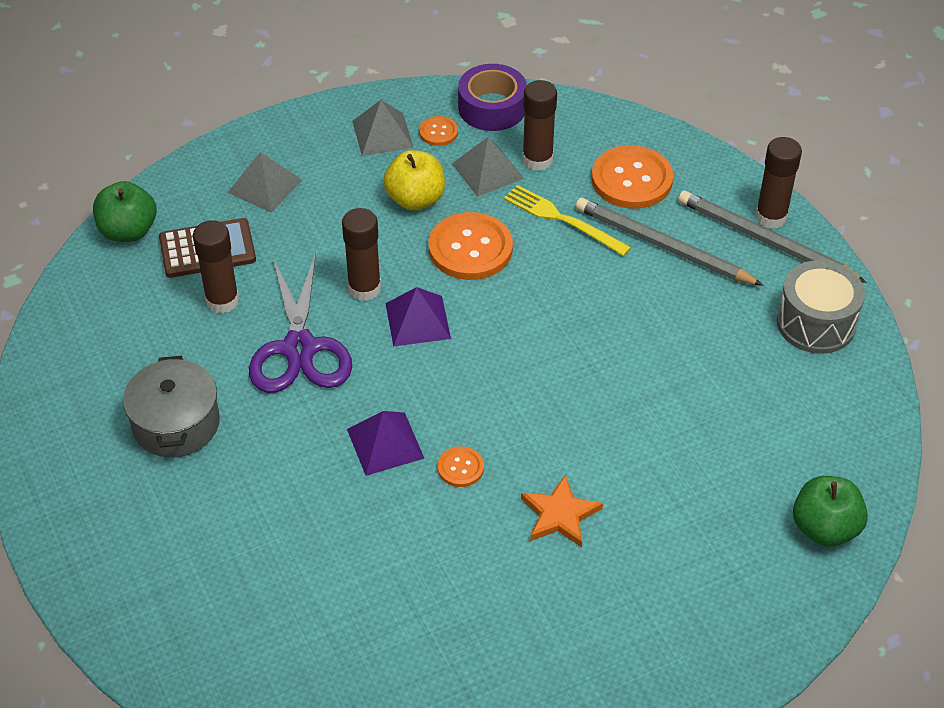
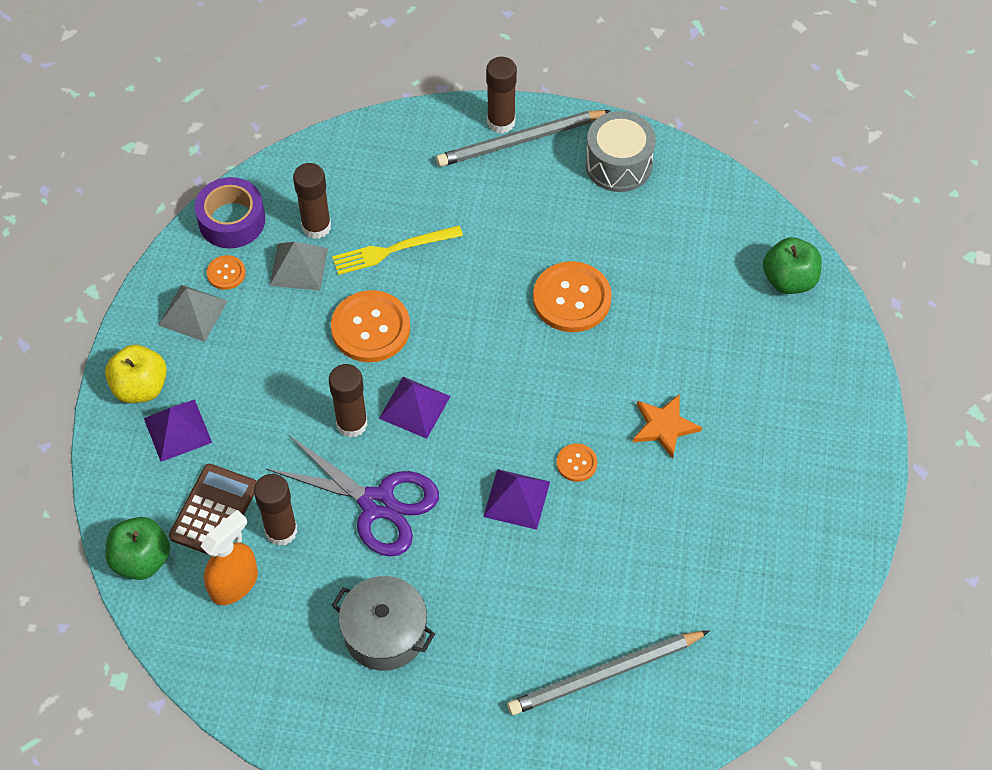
camera: 55 degrees left, 10 degrees up
grey pyramid [227,152,302,212] -> purple pyramid [144,399,212,462]
yellow apple [383,150,445,210] -> yellow apple moved to [105,345,167,403]
grey pencil [575,198,764,286] -> grey pencil moved to [507,631,709,715]
orange button [592,145,673,209] -> orange button moved to [533,261,612,332]
none -> orange spray bottle [200,510,258,605]

